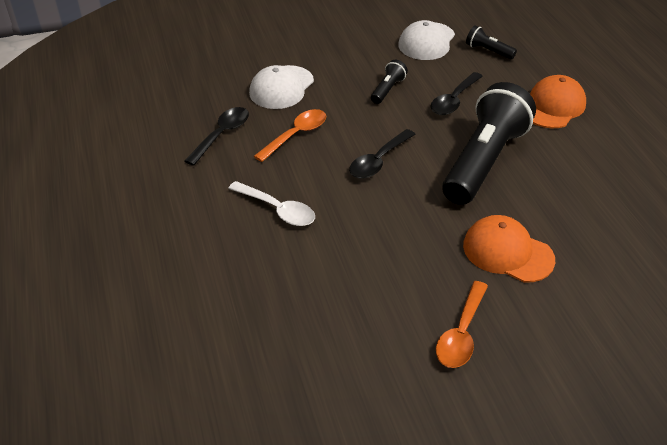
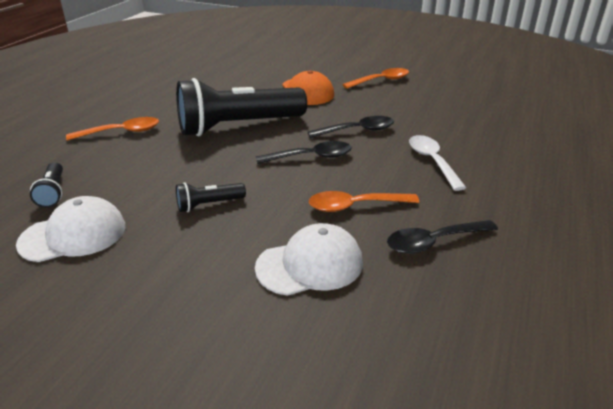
camera: 140 degrees left, 10 degrees down
black spoon [431,72,483,115] -> black spoon moved to [308,116,394,138]
orange cap [530,75,586,128] -> orange spoon [66,117,159,141]

